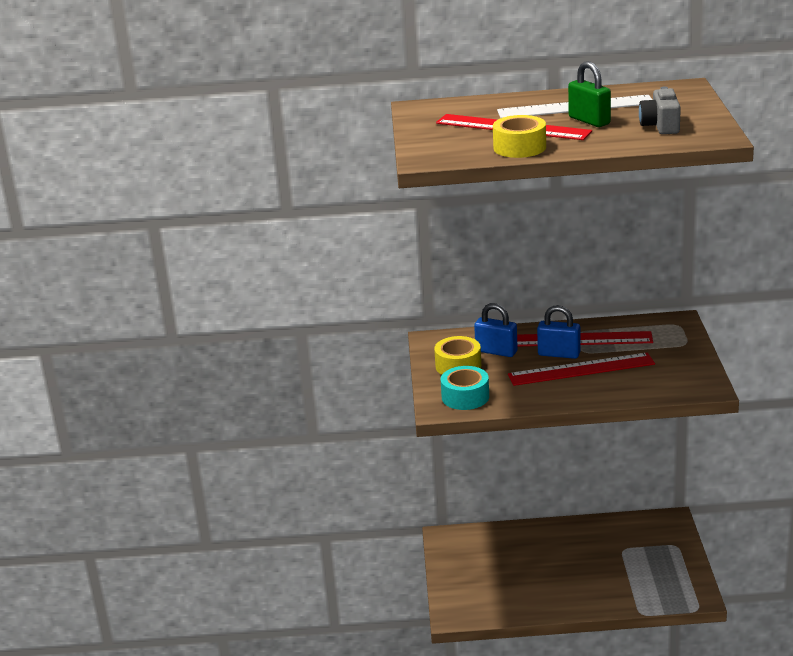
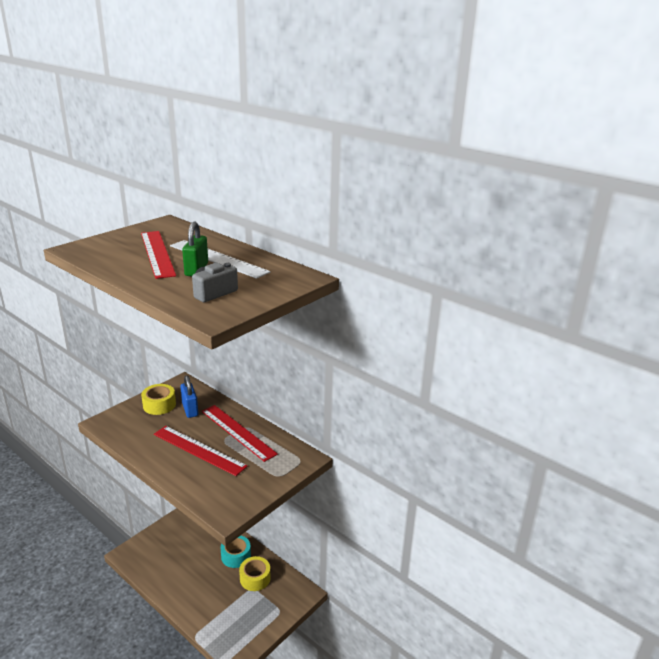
camera: 40 degrees right, 0 degrees up
turquoise tape [441,366,489,410] -> turquoise tape moved to [221,535,251,568]
yellow tape [493,115,546,158] -> yellow tape moved to [239,556,271,591]
blue padlock [537,305,581,359] -> none

